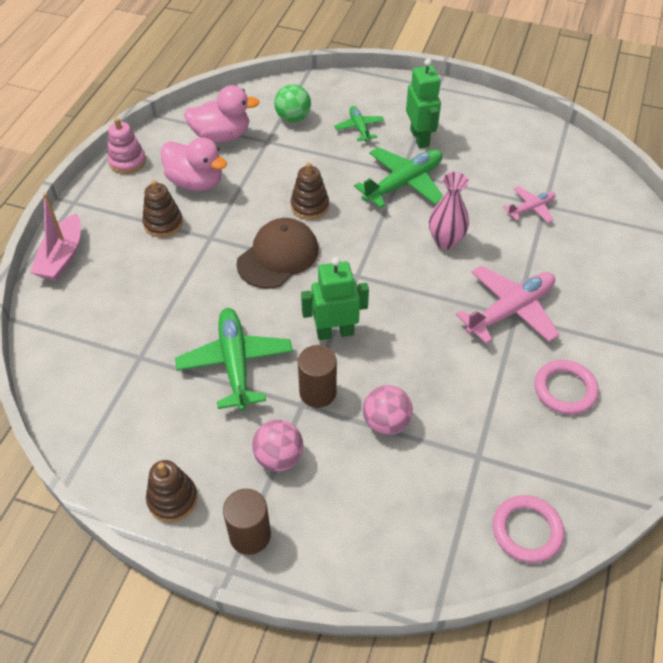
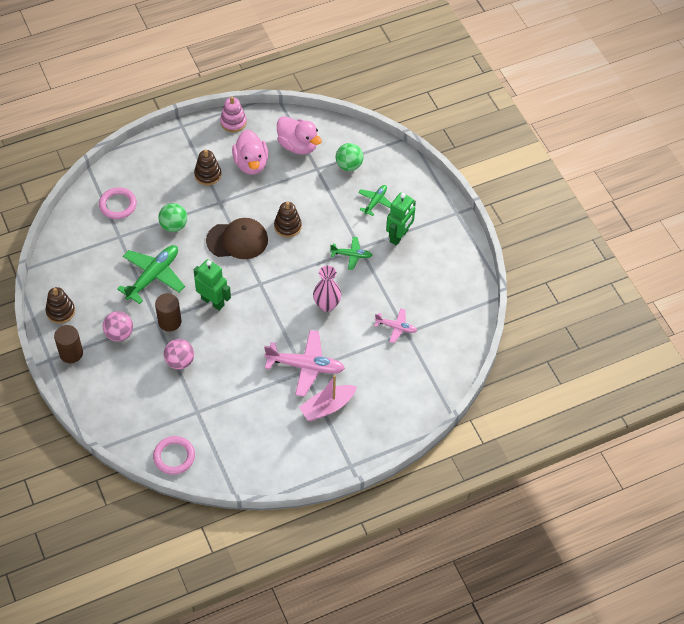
camera: 45 degrees right, 5 degrees up
pink boat [30,193,81,281] -> pink boat moved to [299,375,357,421]
green plane [354,147,443,208] -> green plane [330,237,373,270], size x0.55
pink ring [535,360,599,415] -> pink ring moved to [99,187,137,219]
none -> green ball [159,203,187,232]

